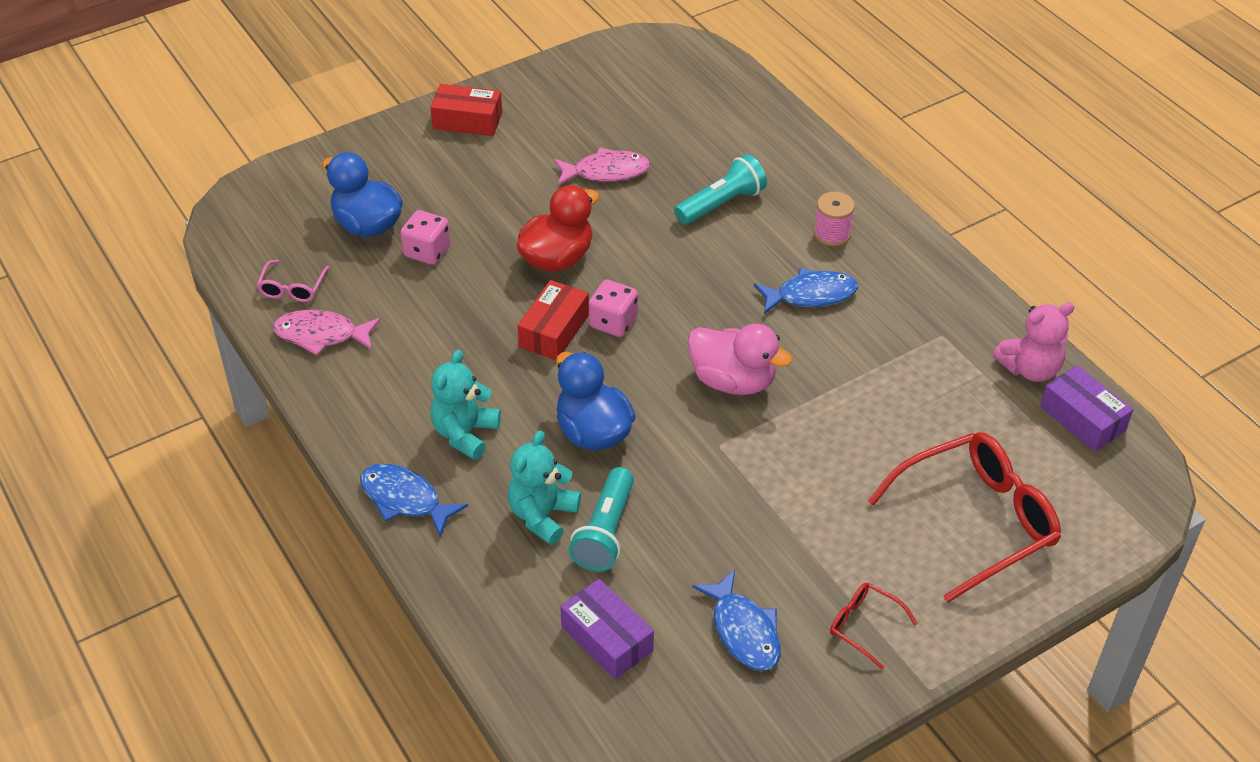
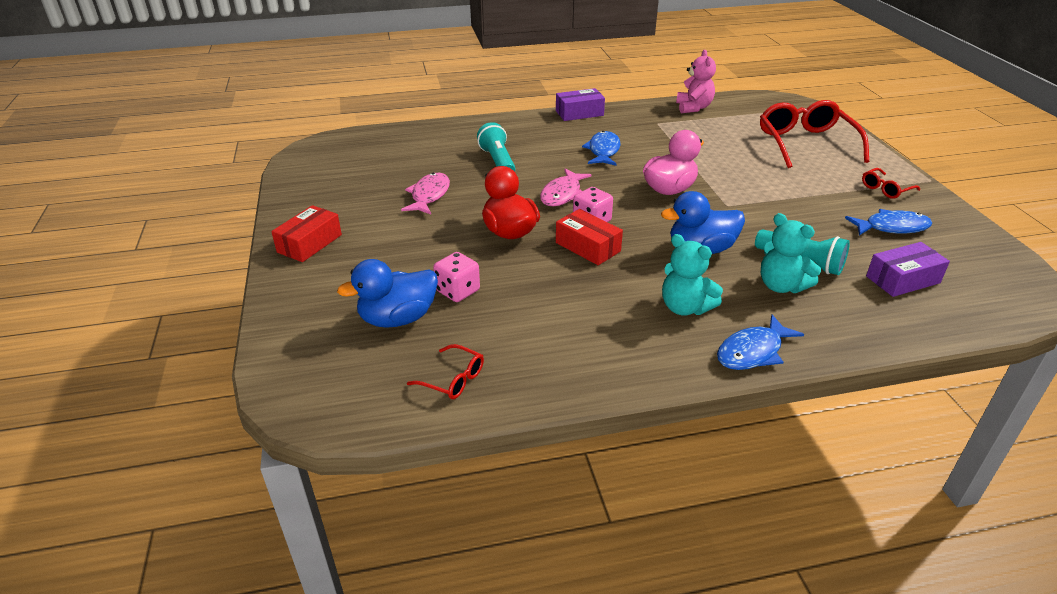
camera: 70 degrees left, 10 degrees down
pink glasses [257,260,330,302] -> red glasses [407,344,484,399]
pink fish [273,310,381,355] -> pink fish moved to [540,169,591,206]
pink spool [814,192,855,246] -> none
purple box [1040,365,1133,452] -> purple box moved to [556,88,605,121]

